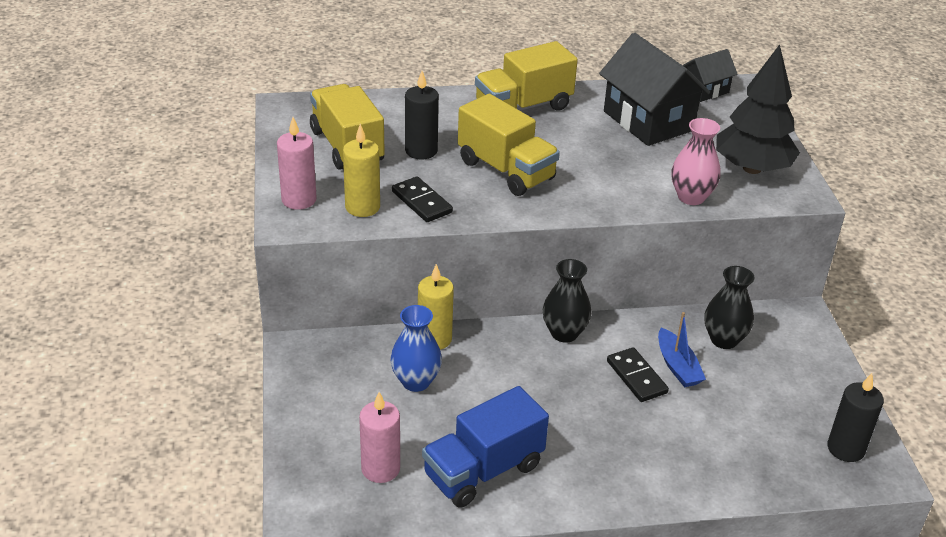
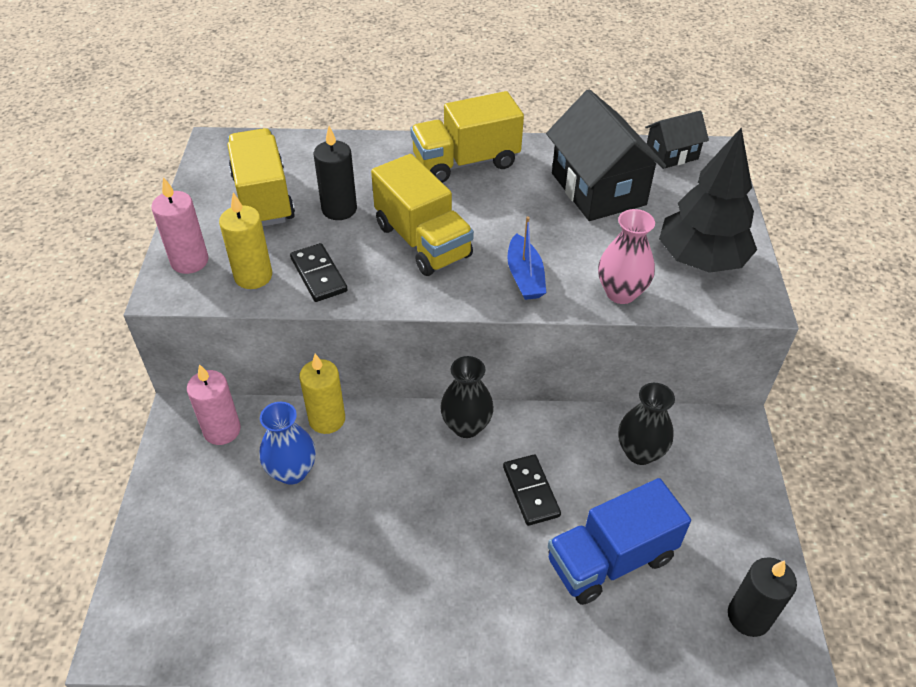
camera: 10 degrees right, 10 degrees up
pink candle [359,392,400,483] -> pink candle moved to [187,364,241,445]
blue truck [422,386,549,507] -> blue truck moved to [548,478,691,605]
blue boat [658,312,706,387] -> blue boat moved to [507,217,546,300]

